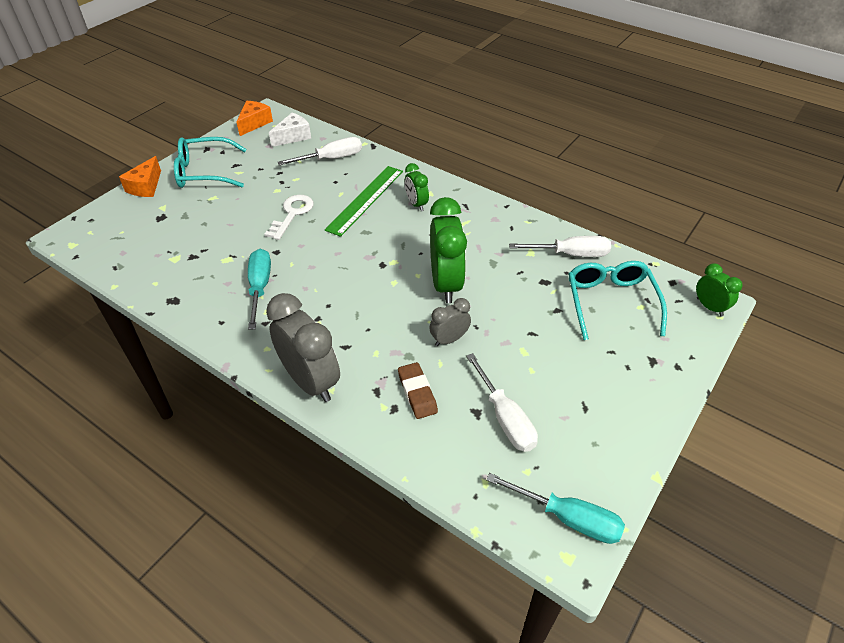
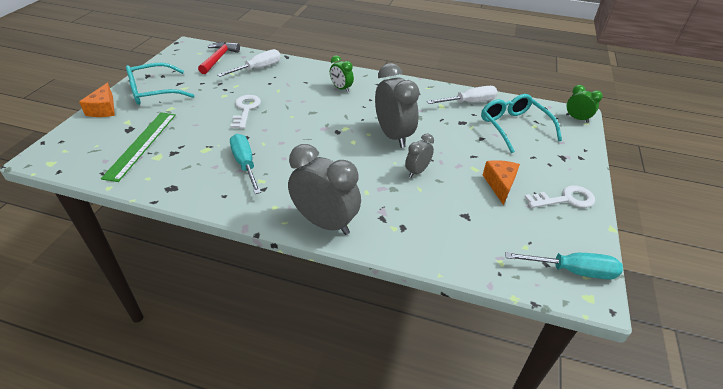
camera: 20 degrees left, 5 degrees down
orange cheese [236,101,273,136] -> orange cheese moved to [483,160,520,205]
white cheese [269,113,311,147] -> red hammer [198,42,240,74]
green ruler [325,166,403,237] -> green ruler moved to [101,112,176,182]
brown eraser [398,362,438,419] -> none
green clock [430,197,467,303] -> grey clock [375,63,420,148]
white screwdriver [466,353,538,452] -> none
none -> white key [525,185,595,208]

